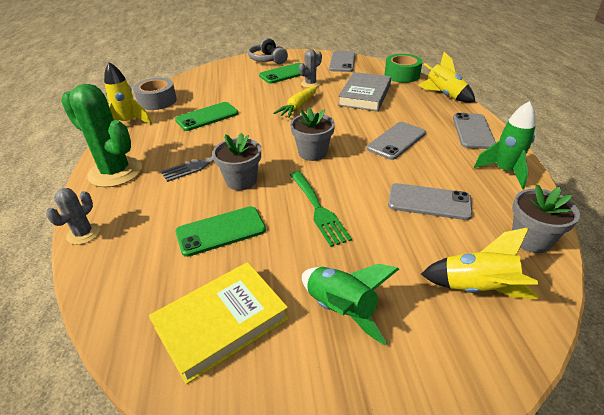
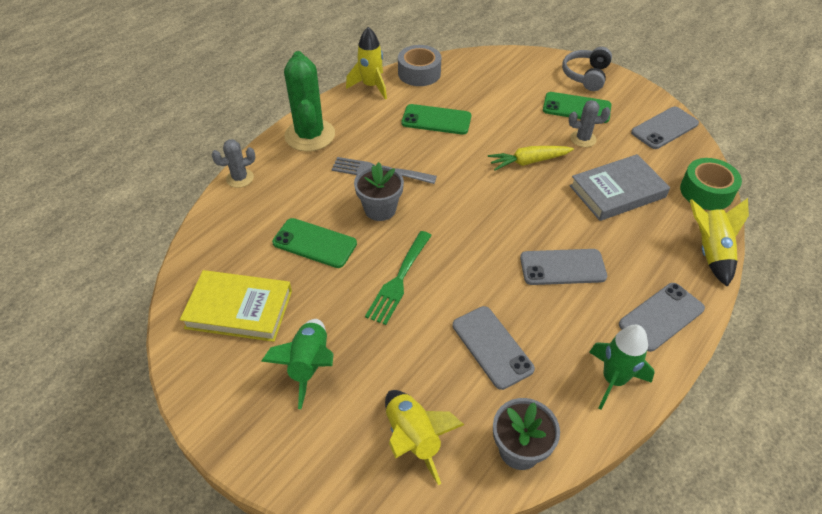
camera: 45 degrees right, 10 degrees up
grey flower pot [290,108,335,161] -> none

